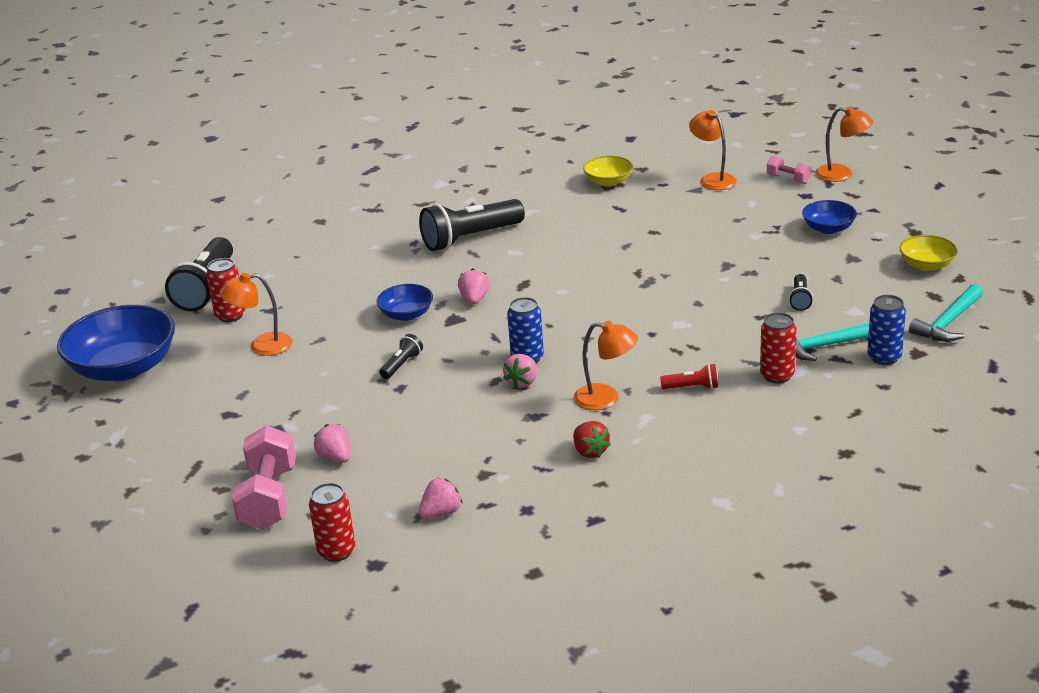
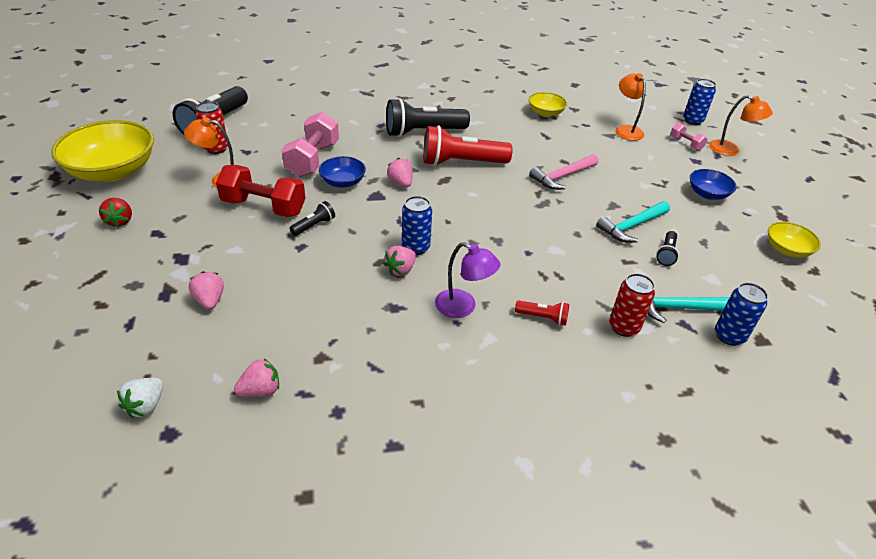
camera: 10 degrees right, 10 degrees up
blue bowl [57,305,175,381] -> yellow bowl [51,120,154,182]
pink dumbbell [232,425,296,530] -> pink dumbbell moved to [282,112,339,177]
red can [309,483,355,562] -> white strawberry [117,378,163,418]
pink strawberry [458,268,490,304] -> pink strawberry turned 45 degrees counterclockwise [387,158,412,187]
red strawberry [573,421,611,458] -> red strawberry moved to [99,198,132,228]
orange lamp [574,321,638,410] -> purple lamp [435,242,500,318]
turquoise hammer [909,284,983,342] -> turquoise hammer moved to [596,201,670,243]
none -> red dumbbell [216,165,305,217]
none -> red flashlight [423,125,512,166]
none -> pink hammer [529,154,599,190]
none -> blue can [683,79,716,125]

